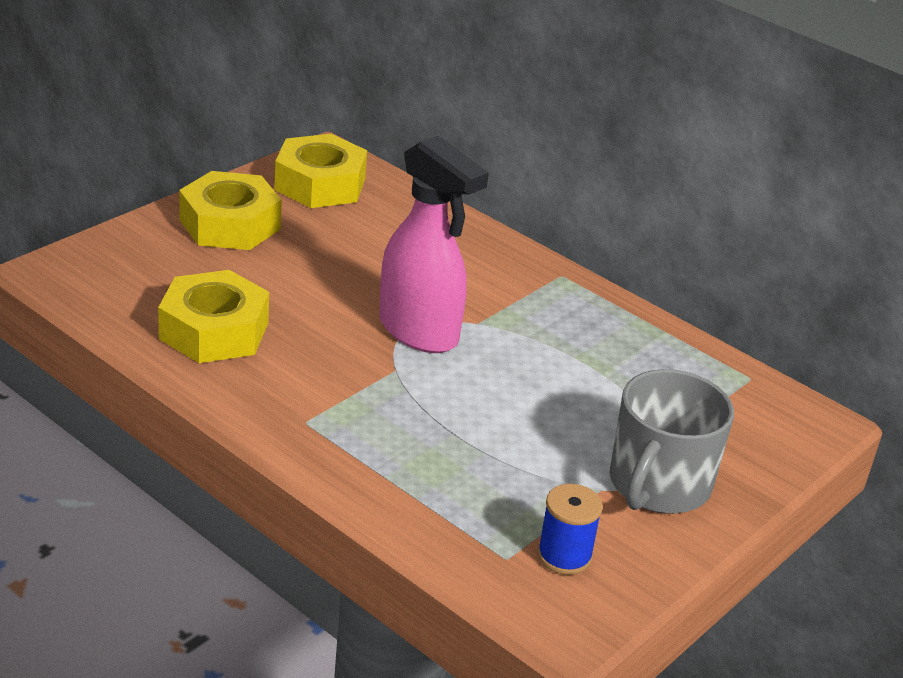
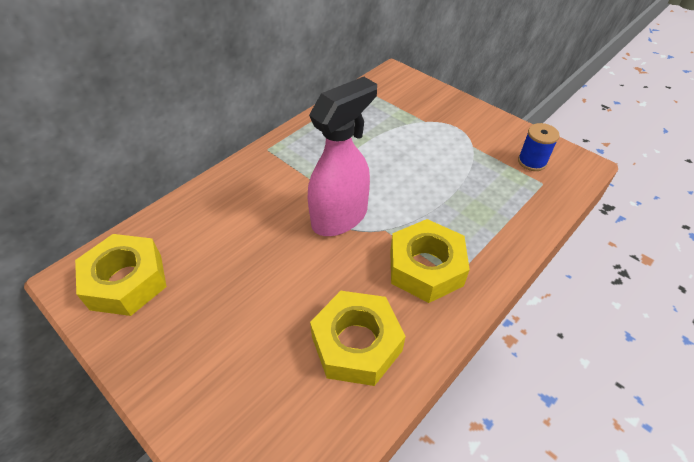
camera: 85 degrees left, 15 degrees up
yellow nut [179,171,282,250] -> yellow nut moved to [390,219,470,303]
grey mug [609,369,734,514] -> none

